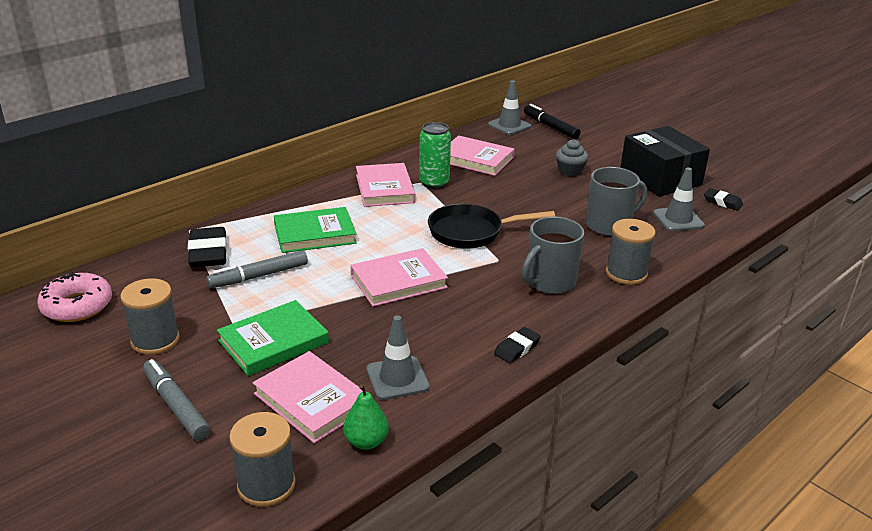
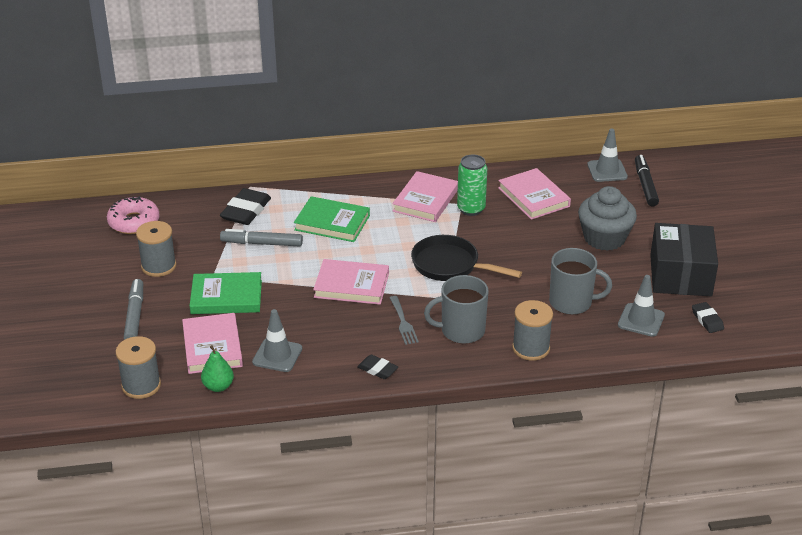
camera: 35 degrees right, 5 degrees up
black eraser [494,327,541,363] -> black eraser turned 45 degrees clockwise [357,355,398,379]
grey cupcake [556,139,588,176] -> grey cupcake [578,186,637,251], size x1.77
none -> grey fork [390,296,419,345]

